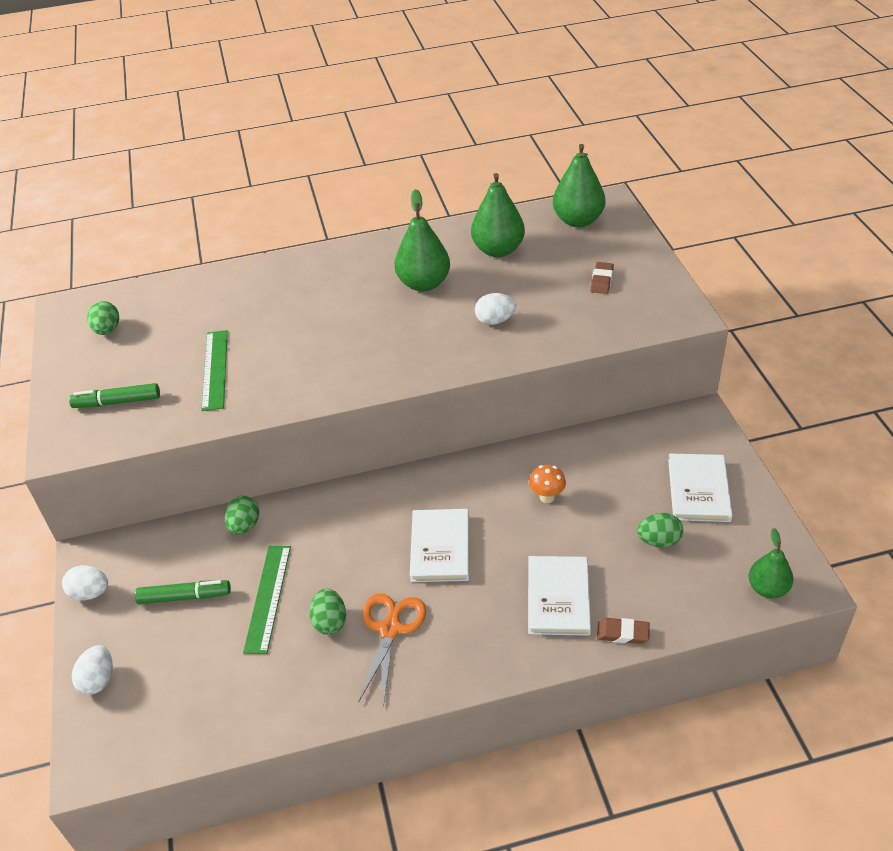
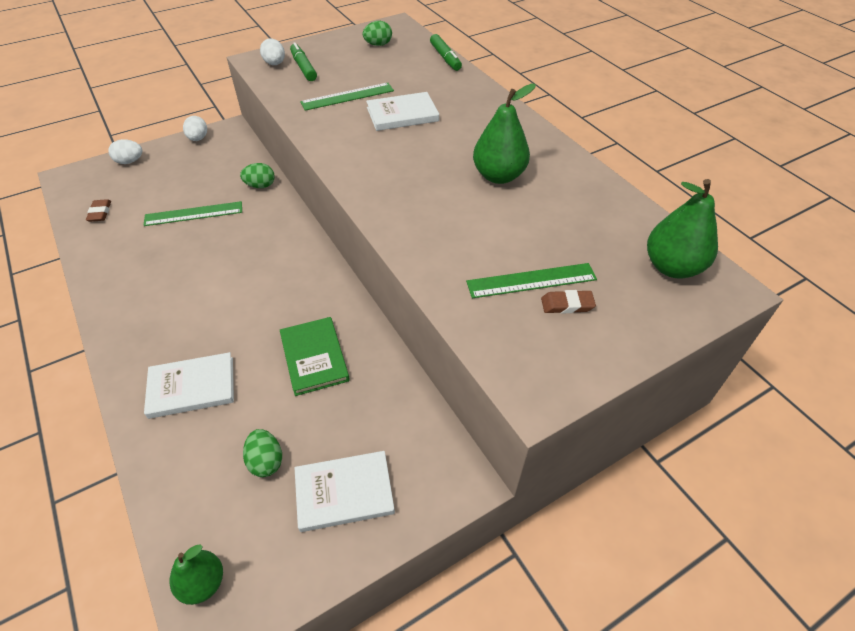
camera: 70 degrees right, 5 degrees up
green marker [135,580,231,604] -> green marker moved to [430,34,462,71]
green egg [309,588,346,635] -> none
orange scissors [358,593,426,707] -> none
white book [410,509,469,582] -> white book moved to [366,92,439,131]
green pear [471,173,525,257] -> none
white egg [475,293,516,325] -> white egg moved to [260,38,285,65]
orange mushroom [529,465,566,503] -> green book [280,317,350,396]
brown eraser [597,618,650,644] -> brown eraser moved to [86,199,111,222]
none -> green ruler [466,263,597,298]

